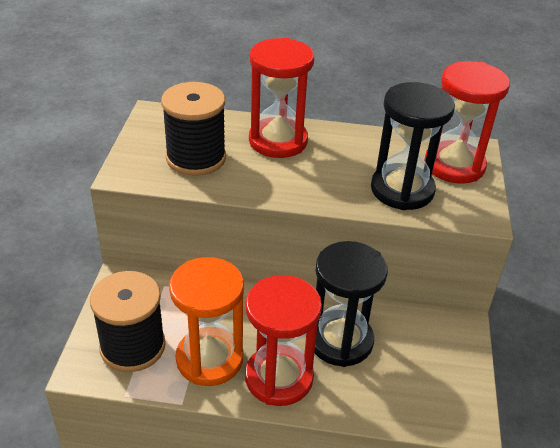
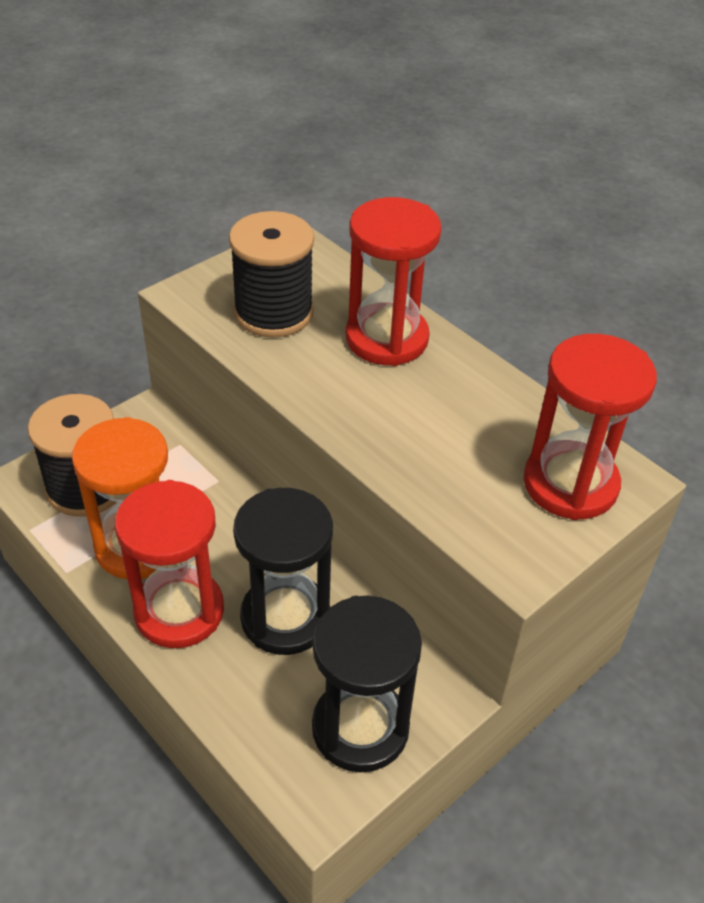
camera: 40 degrees right, 5 degrees up
black hourglass [371,82,455,210] -> black hourglass moved to [312,596,422,772]

